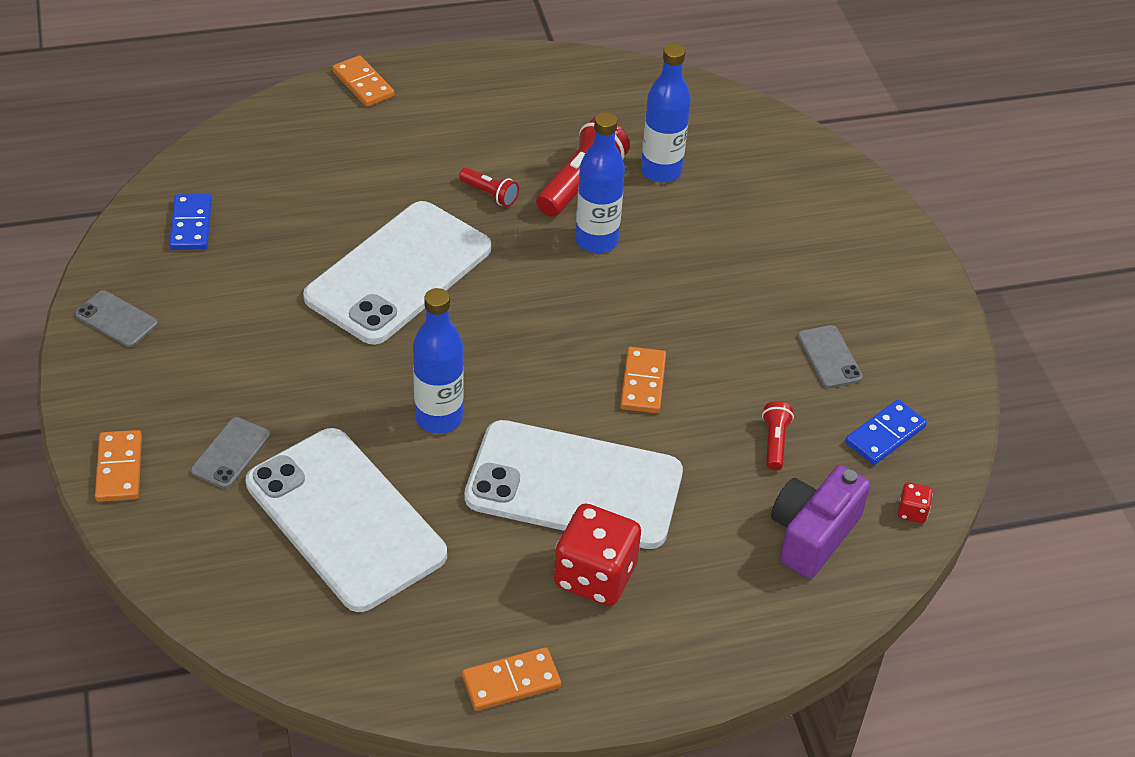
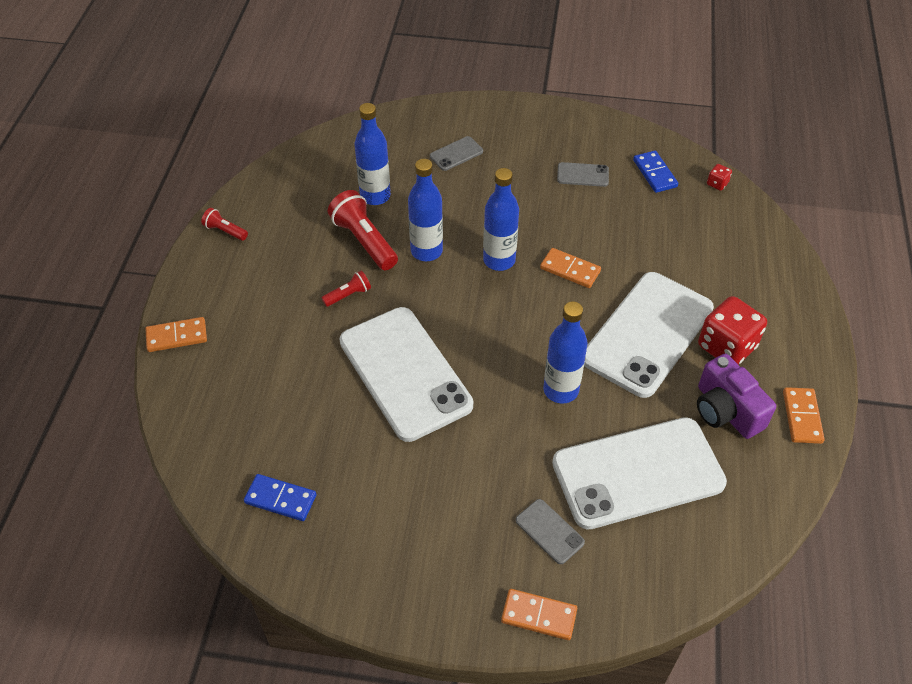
camera: 65 degrees left, 5 degrees up
grey phone [75,291,158,347] -> grey phone moved to [430,136,483,171]
red flashlight [762,401,794,470] -> red flashlight moved to [201,208,248,241]
purple camera [771,465,870,579] -> purple camera moved to [697,354,776,439]
none -> blue bottle [483,168,519,271]

